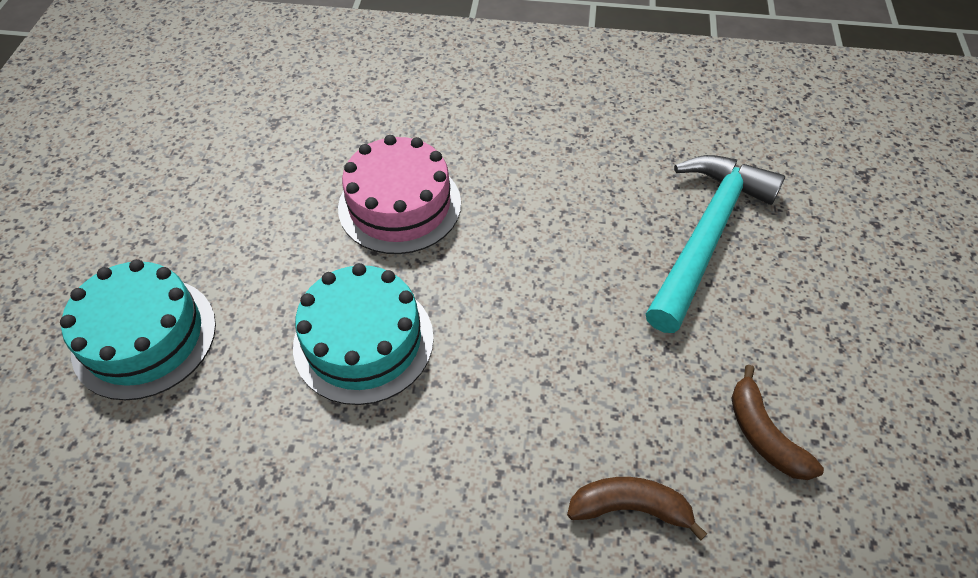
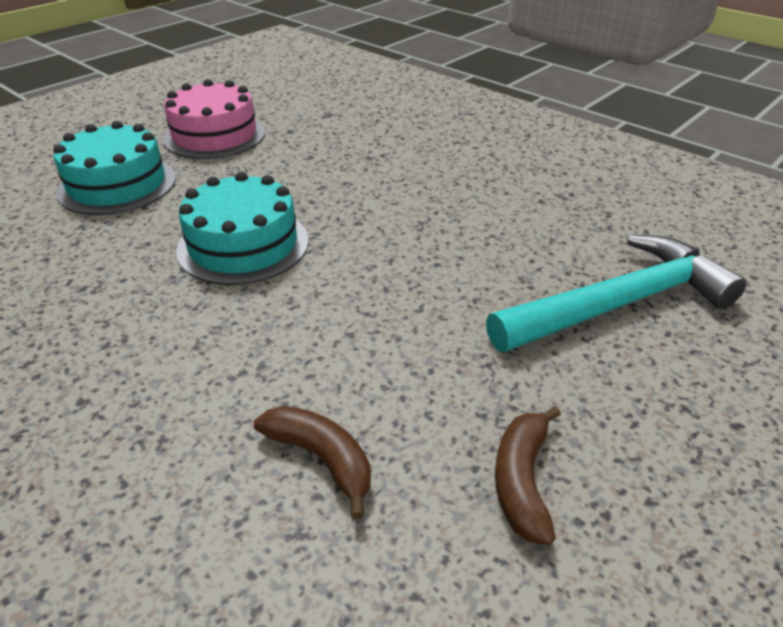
camera: 35 degrees right, 15 degrees down
pink cake [338,135,461,254] -> pink cake moved to [163,79,265,159]

